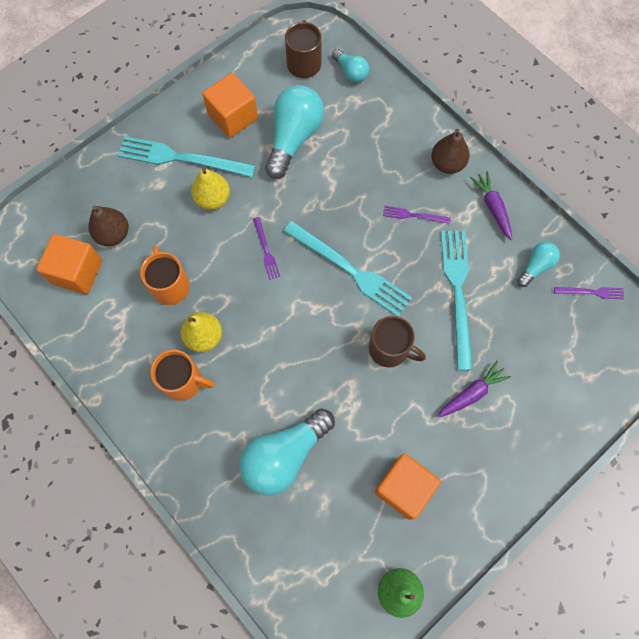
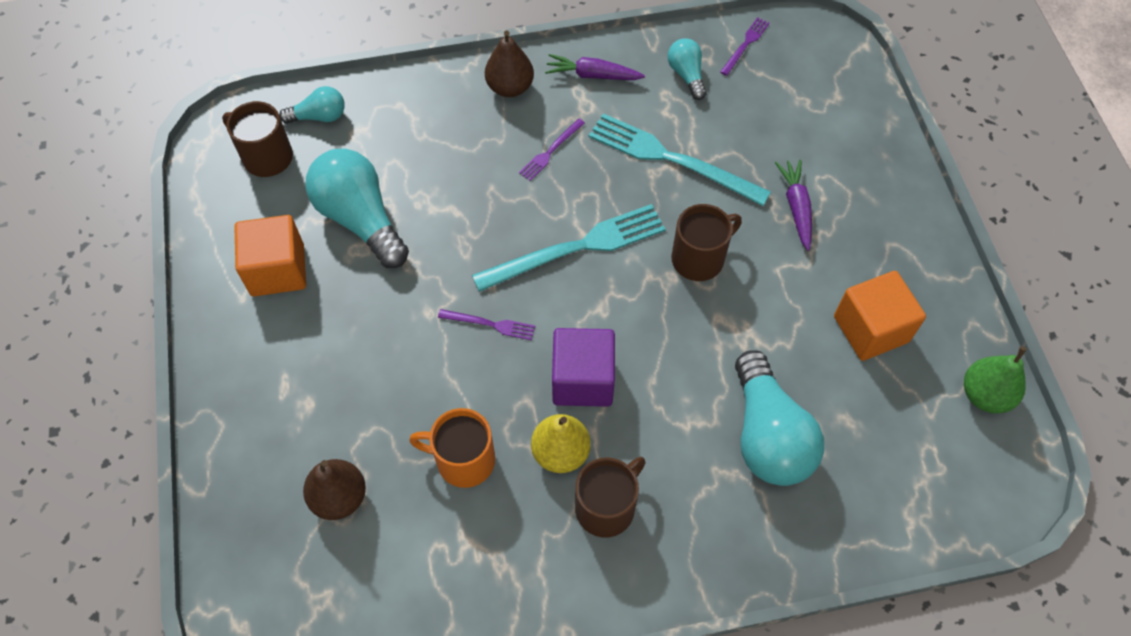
camera: 60 degrees left, 10 degrees down
orange cube [37,234,102,294] -> none
turquoise fork [118,136,256,177] -> none
orange mug [151,350,214,401] -> brown mug [575,457,646,538]
yellow pear [191,167,230,210] -> none
none -> purple cube [552,328,615,407]

